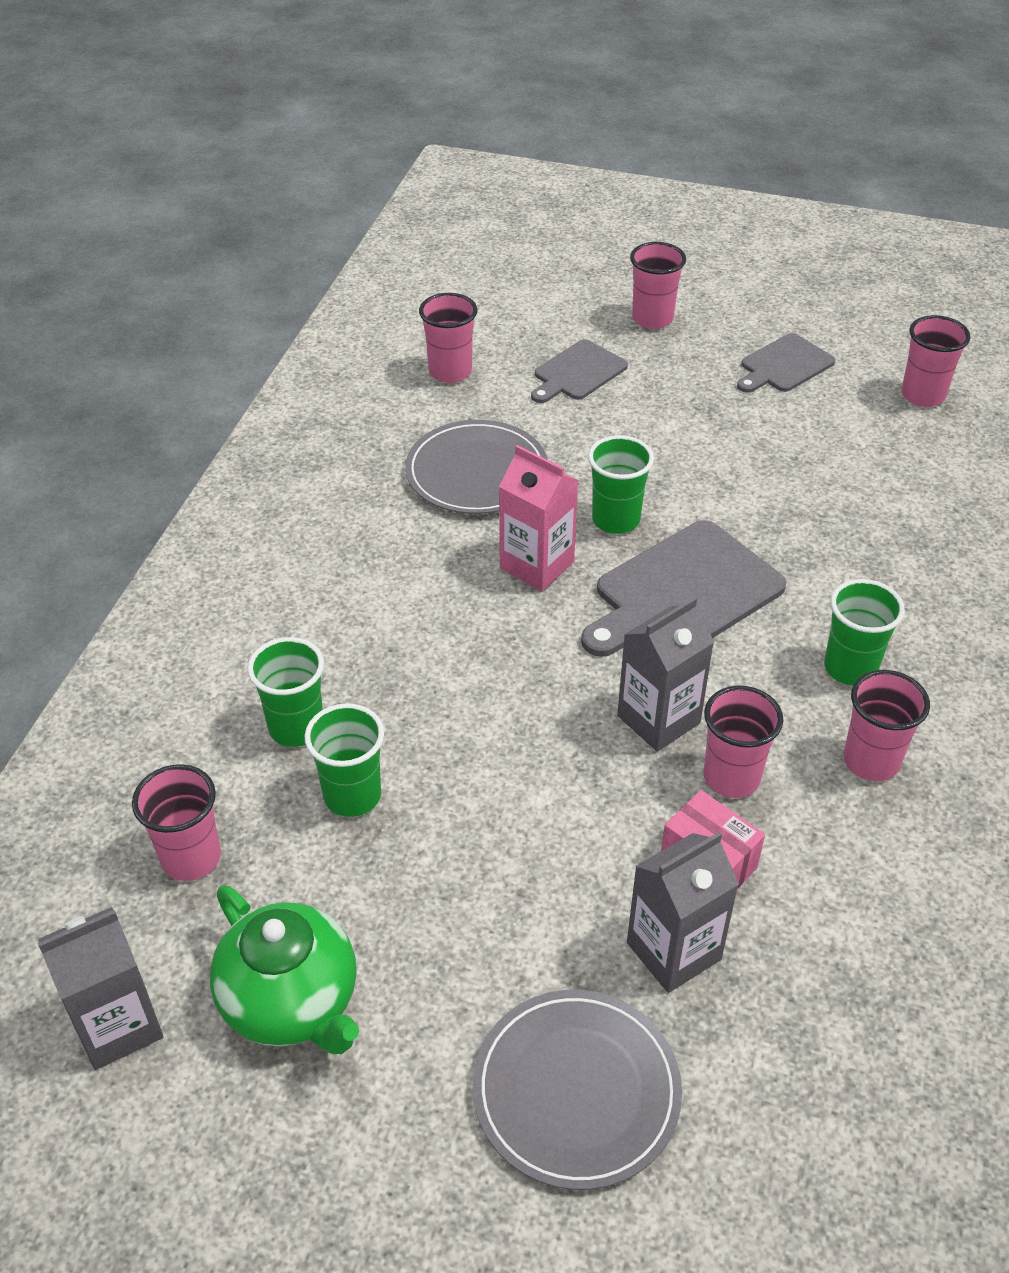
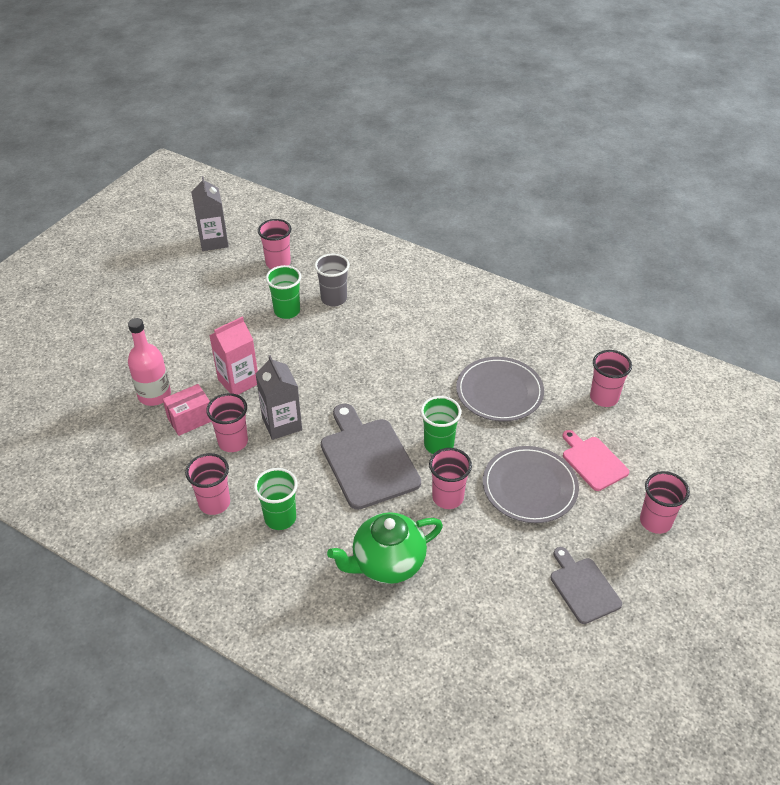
camera: 105 degrees right, 0 degrees up
green teapot [210,885,359,1054] -> green teapot moved to [327,512,443,584]
green cup [247,637,324,747] -> grey cup [315,254,350,307]
grey plate [473,990,682,1190] -> grey plate moved to [483,446,579,523]
pink carton [499,445,578,591] -> pink carton moved to [209,316,258,395]
grey cutting board [531,339,628,403] -> pink cutting board [562,430,629,491]
grey carton [627,832,739,993] -> pink bottle [128,318,171,406]
pink cup [901,315,970,407] -> pink cup moved to [429,448,472,509]

